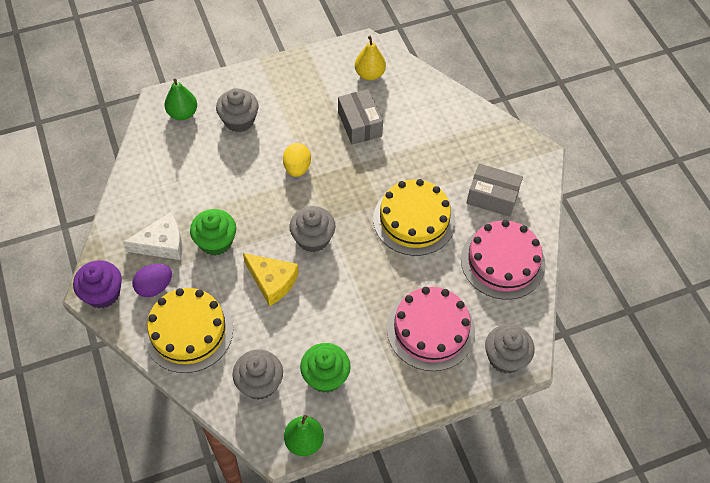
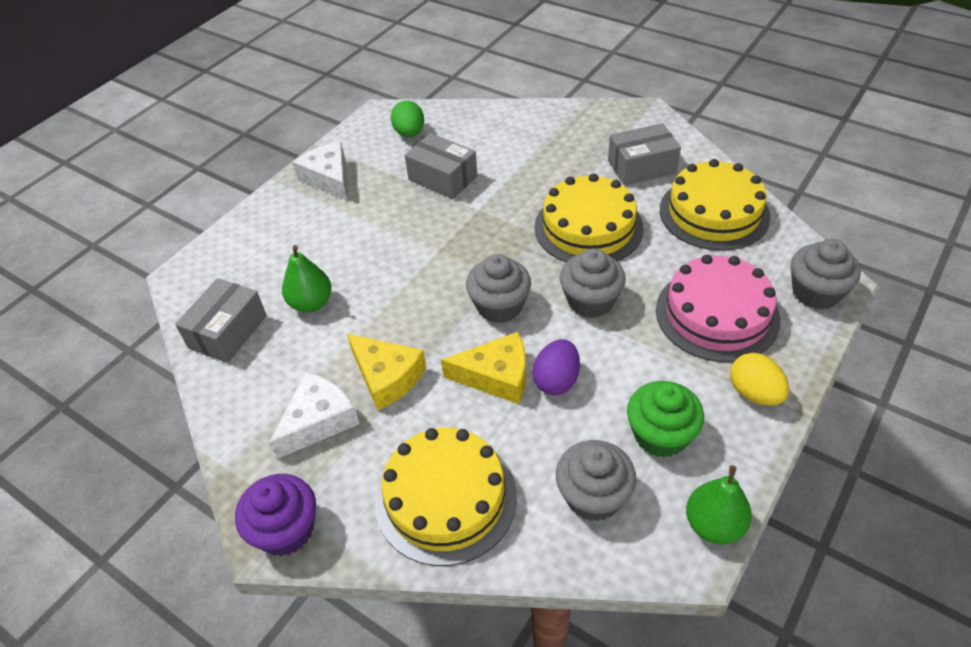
camera: 30 degrees left, 10 degrees down
purple egg [132,264,172,297] -> purple egg moved to [533,339,580,395]
green pear [164,79,197,120] -> green pear moved to [282,245,332,312]
green cupcake [190,209,236,256] -> yellow cheese [347,334,426,410]
grey cupcake [216,88,259,132] -> grey cupcake moved to [560,248,626,318]
yellow egg [283,143,311,177] -> yellow egg moved to [730,353,789,406]
yellow pear [355,36,386,80] -> green egg [391,101,424,137]
pink cake [461,220,546,300] -> yellow cake [660,159,771,251]
none -> grey box [175,278,267,363]
none -> white cheese [293,142,348,201]

